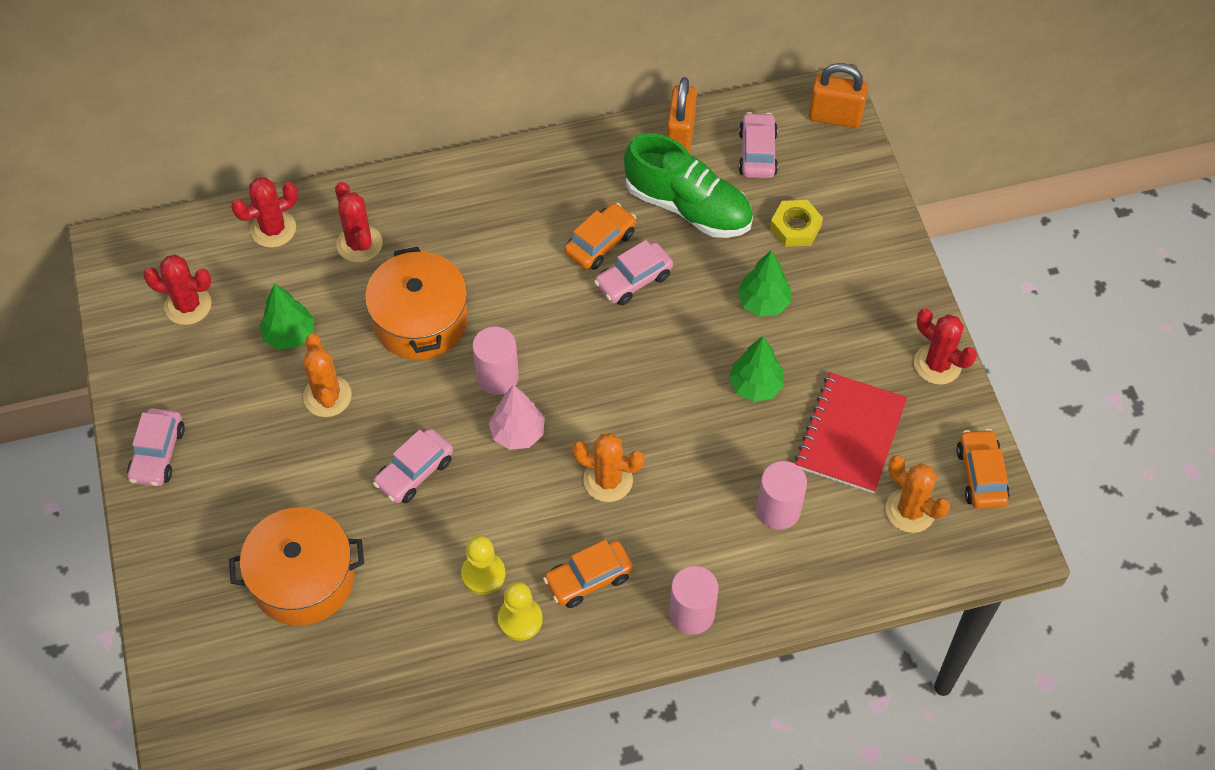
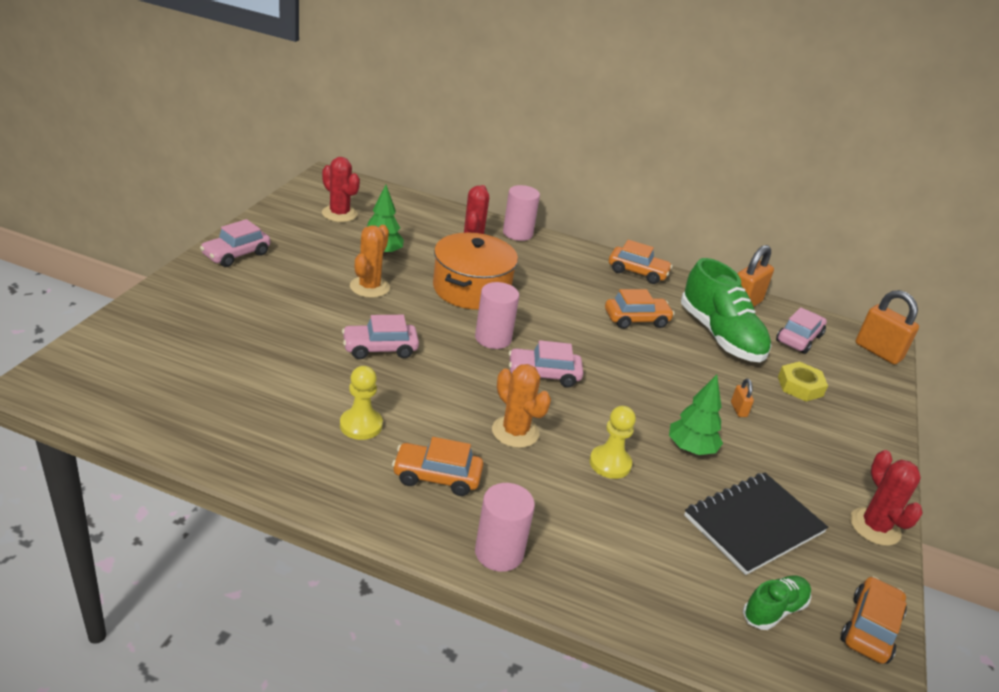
camera: 30 degrees right, 25 degrees down
orange pot [229,507,364,626] -> none
red cactus [231,177,298,248] -> none
pink tree [489,385,545,450] -> none
yellow pawn [498,582,543,641] -> yellow pawn moved to [589,406,636,479]
pink car [594,240,673,306] -> pink car moved to [509,340,583,388]
green tree [737,250,791,317] -> orange padlock [731,379,754,417]
pink cylinder [757,461,807,530] -> pink cylinder moved to [503,185,540,241]
red notebook [795,372,907,493] -> black notebook [684,472,828,575]
orange cactus [886,455,950,533] -> green shoe [743,576,811,630]
none -> orange car [609,240,672,284]

